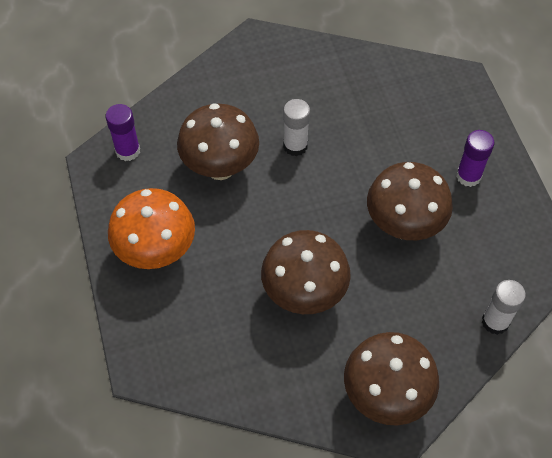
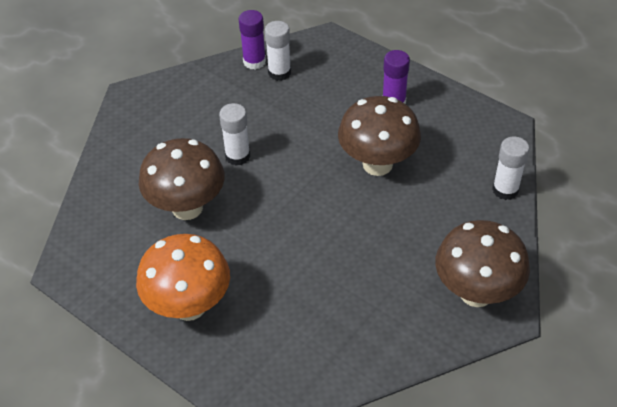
camera: 35 degrees left, 10 degrees down
purple glue stick [106,104,140,161] -> purple glue stick moved to [239,10,266,70]
brown mushroom [261,230,351,314] -> none
none -> white glue stick [265,21,291,81]

